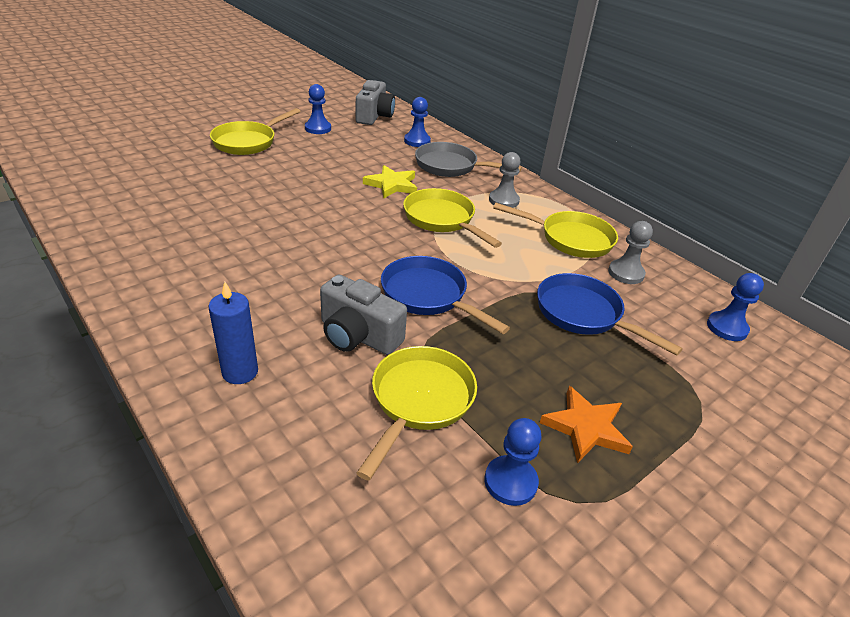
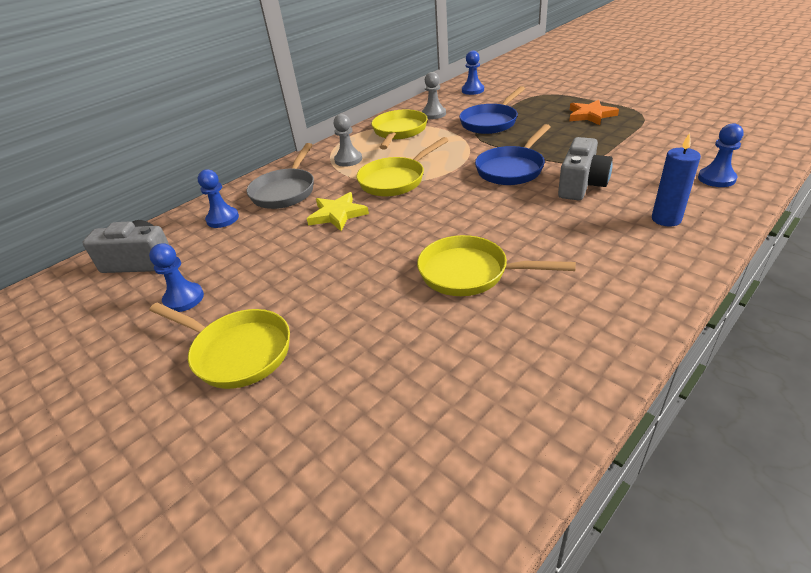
camera: 90 degrees left, 0 degrees up
yellow pan [356,346,477,480] -> yellow pan moved to [417,235,576,296]
blue pawn [484,418,542,506] -> blue pawn moved to [698,123,744,187]

